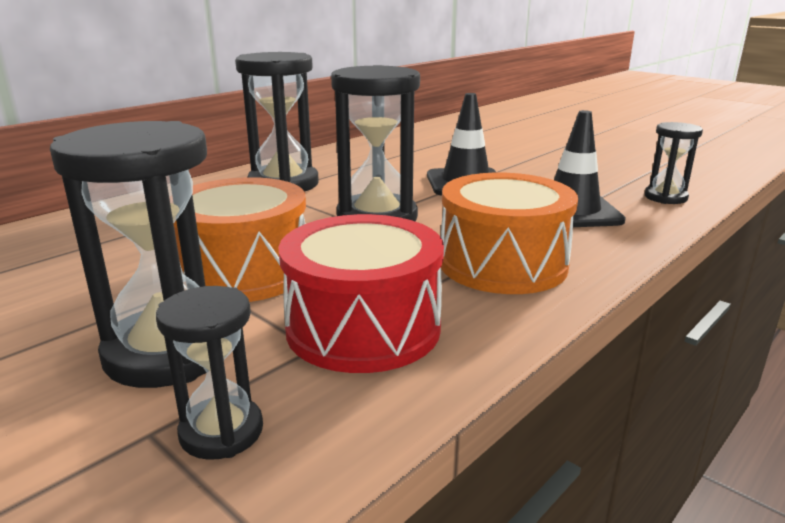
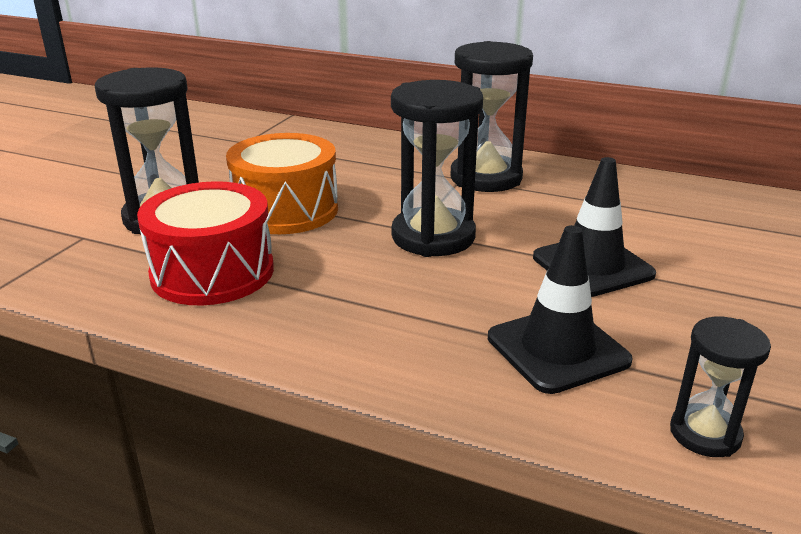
camera: 70 degrees right, 5 degrees up
black hourglass [156,286,263,460] -> none
orange drum [441,173,578,294] -> none

